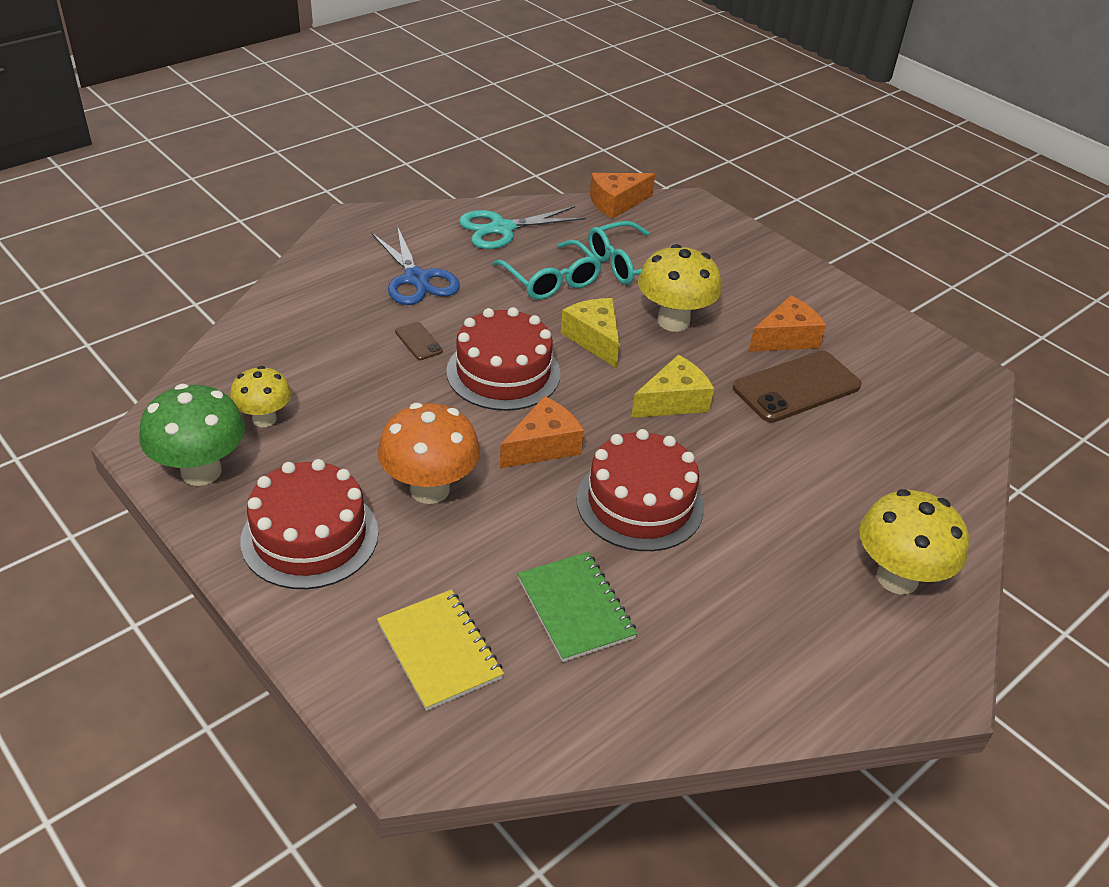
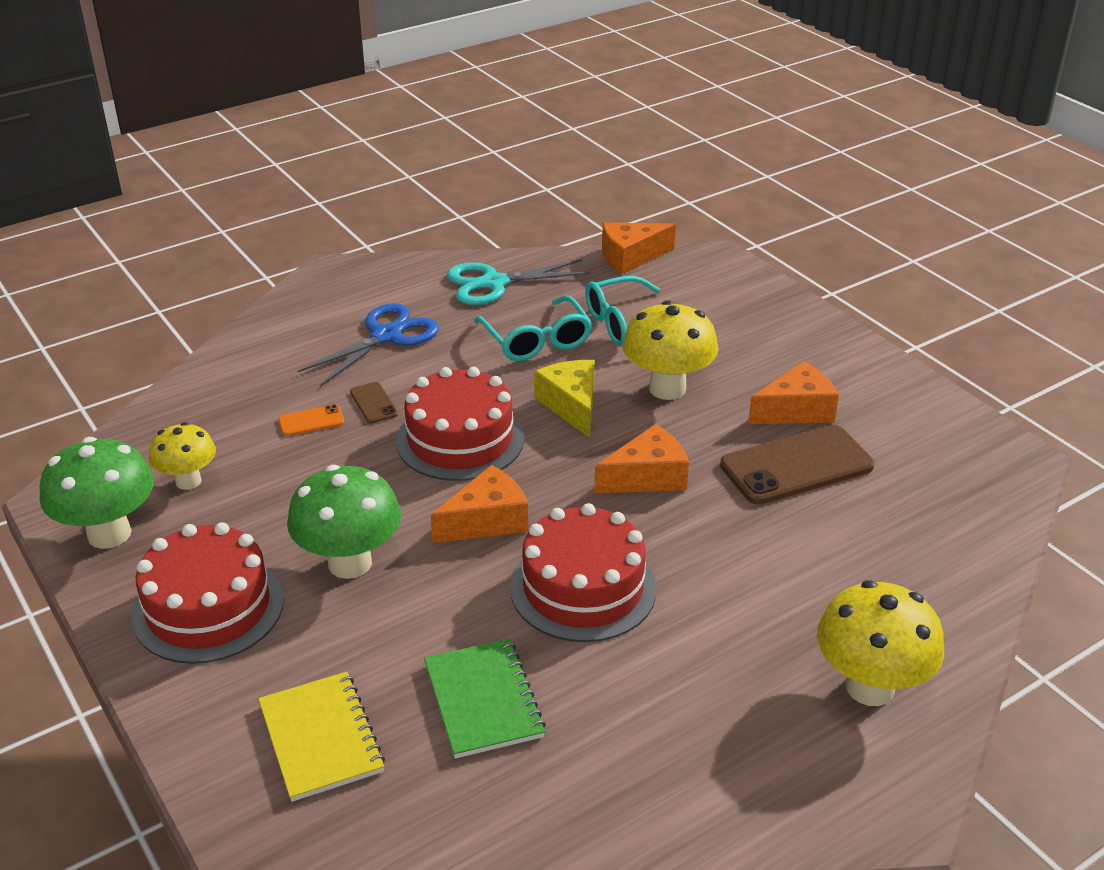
camera: 10 degrees right, 5 degrees down
blue scissors [372,226,460,305] -> blue scissors turned 120 degrees counterclockwise [298,303,439,387]
orange mushroom [378,403,480,504] -> green mushroom [287,465,401,579]
yellow cheese [631,355,714,418] -> orange cheese [594,424,689,494]
none -> orange phone [278,404,344,436]

